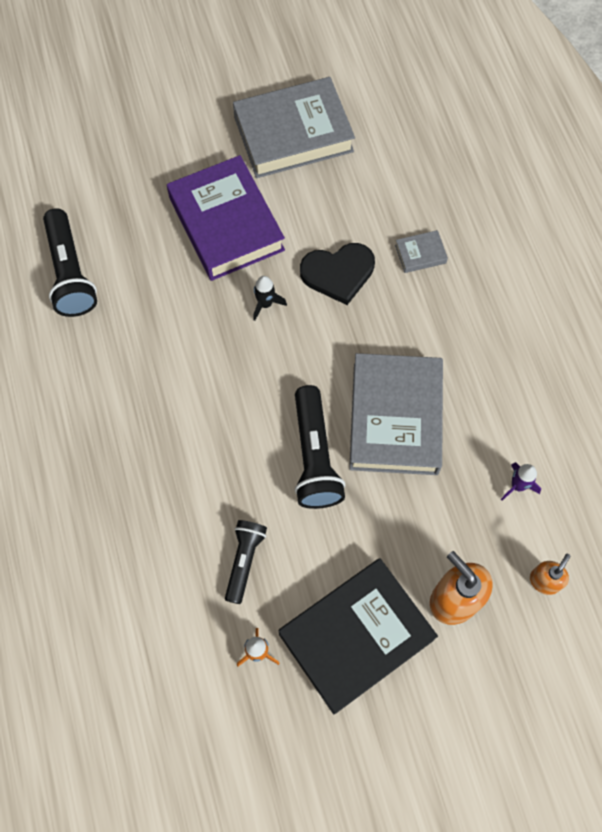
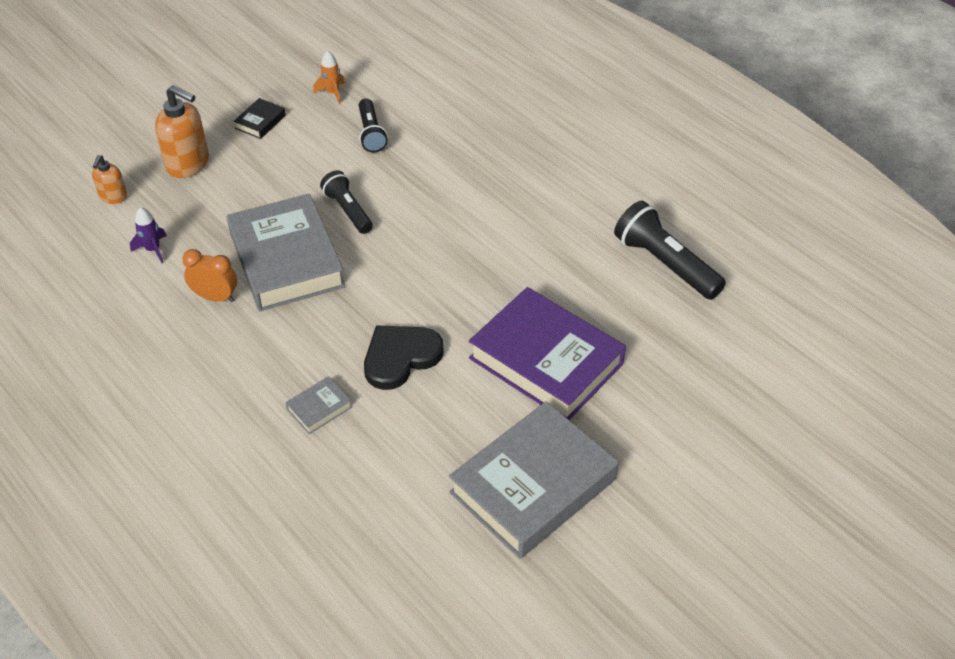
camera: 155 degrees right, 20 degrees down
black rocket [253,276,287,321] -> none
black book [279,559,438,715] -> black book [234,98,286,139], size x0.41
black flashlight [295,385,345,509] -> black flashlight [320,170,373,234], size x0.64
none -> orange clock [182,249,237,302]

